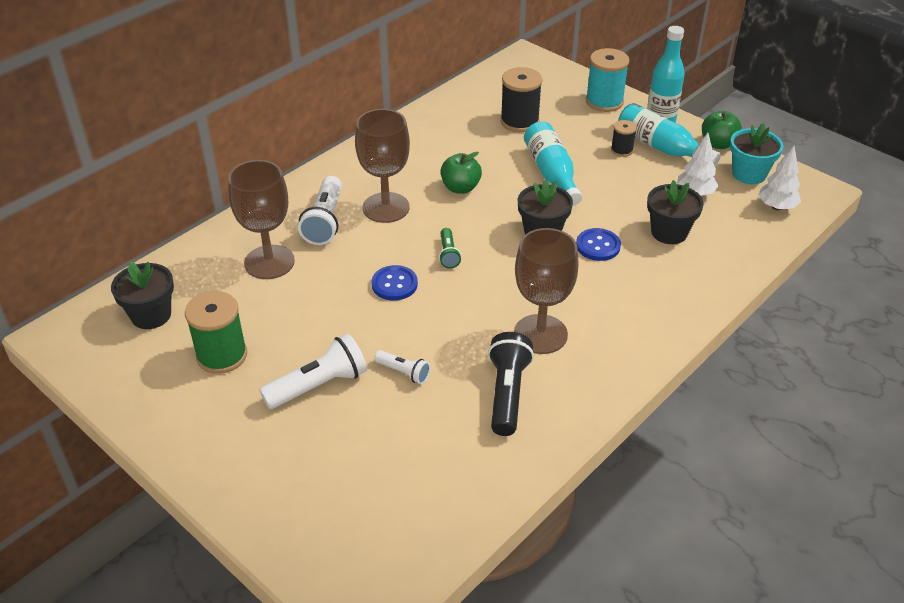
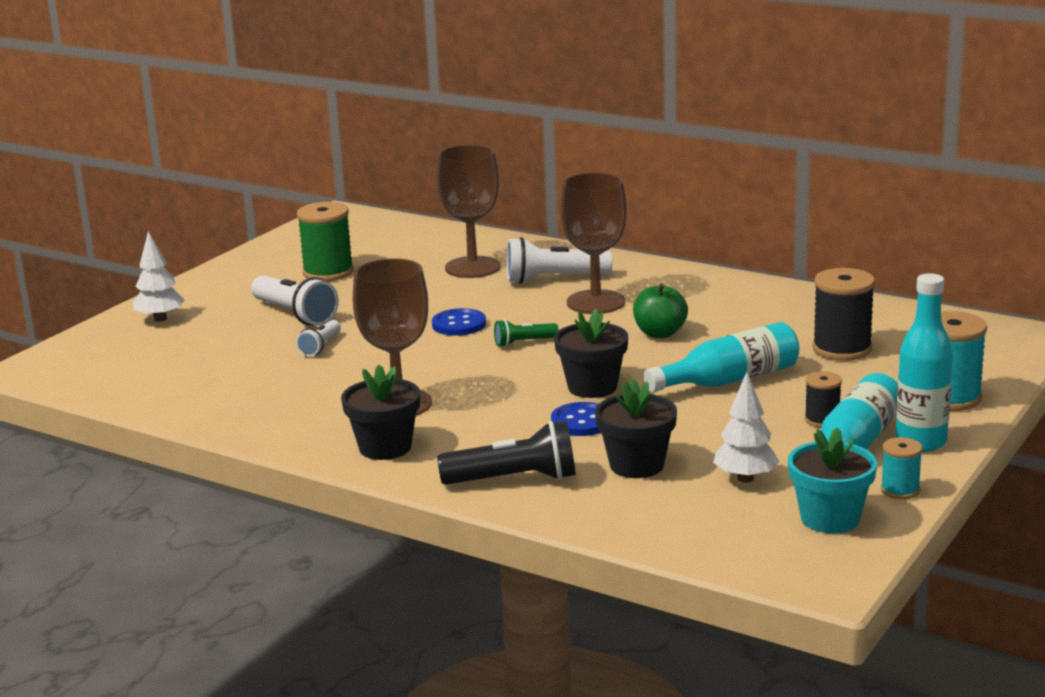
camera: 80 degrees right, 20 degrees down
black flower pot [111,261,174,329] -> black flower pot moved to [341,365,420,460]
black flashlight [488,332,534,436] -> black flashlight moved to [437,421,576,485]
green apple [702,111,742,149] -> turquoise spool [881,437,923,499]
white tree [758,146,801,210] -> white tree moved to [133,231,185,322]

